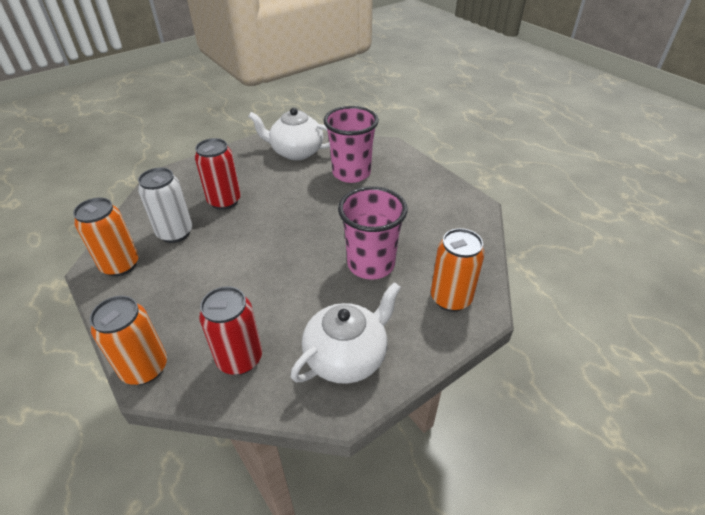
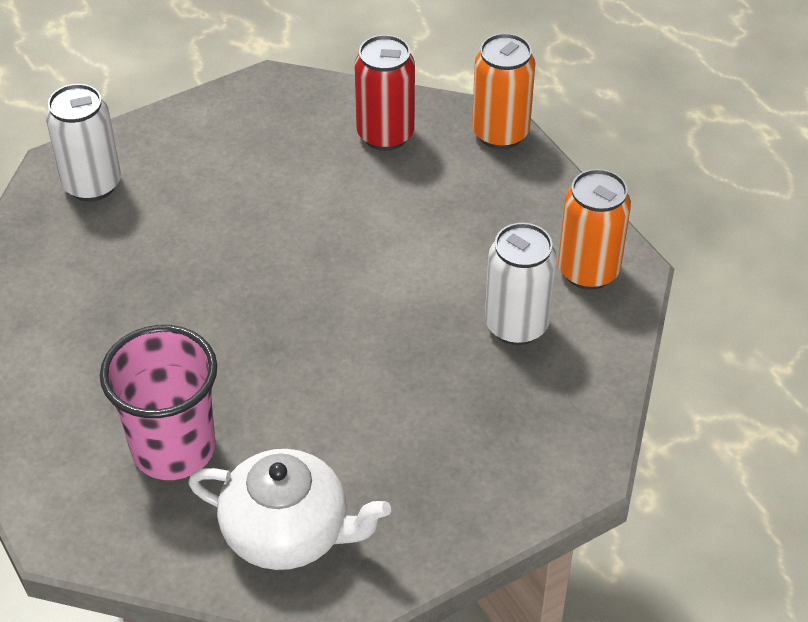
camera: 175 degrees left, 5 degrees up
red can [195,138,241,210] -> none
white teapot [291,282,401,384] -> none
pink cup [338,186,407,280] -> none
orange can [431,228,485,312] -> white can [46,84,121,202]

